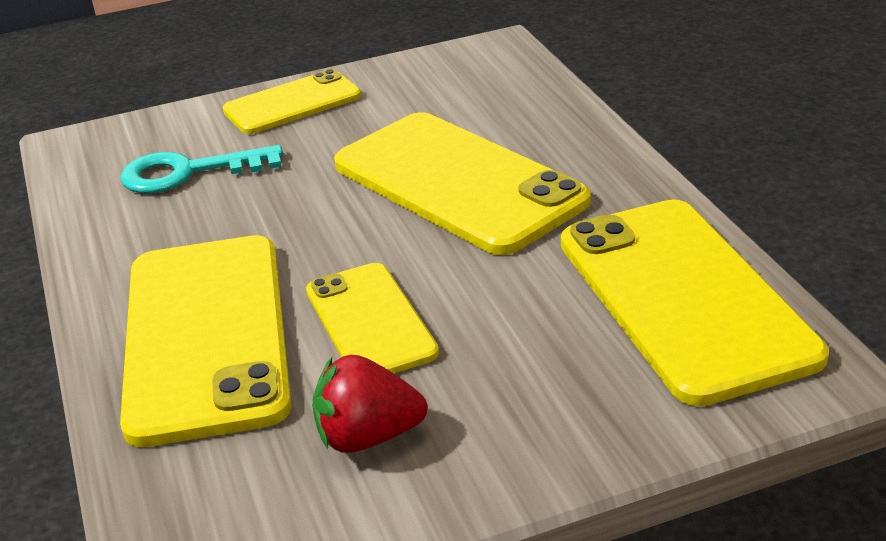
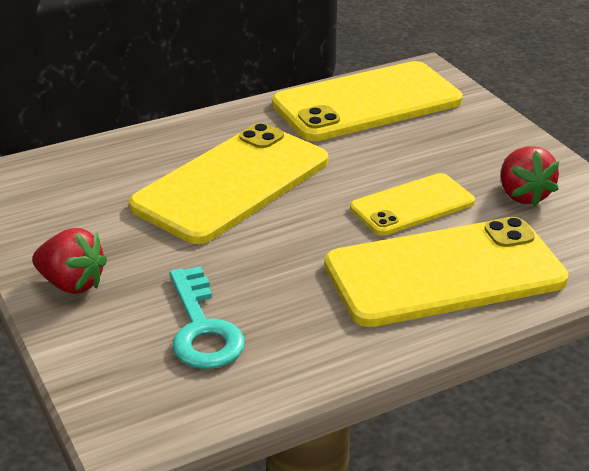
camera: 100 degrees left, 0 degrees up
yellow phone [223,69,361,134] -> red strawberry [32,228,107,294]

